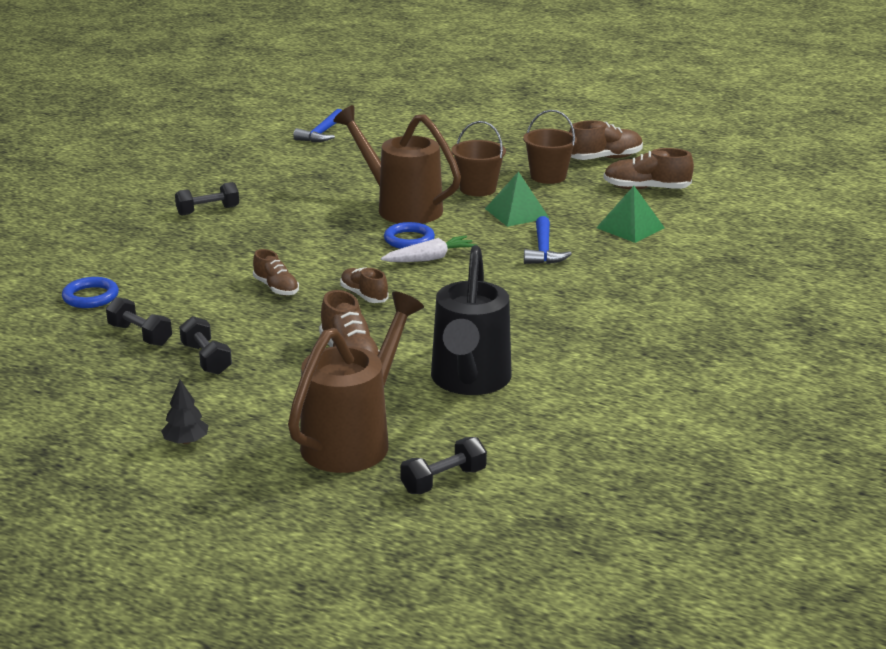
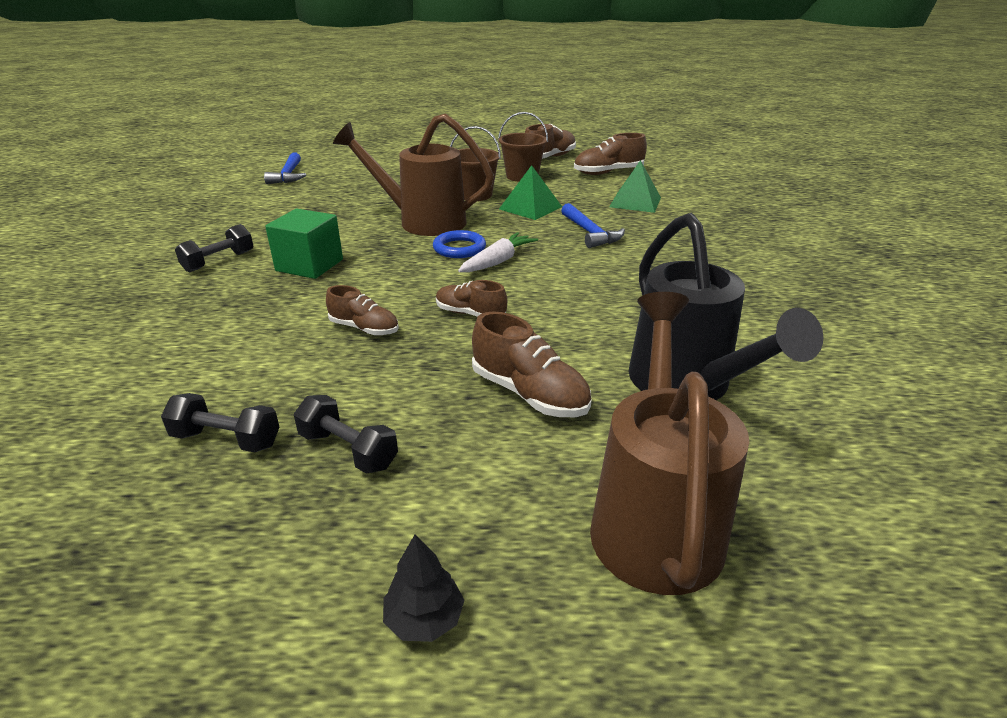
camera: 25 degrees left, 5 degrees up
blue ring [62,277,119,308] -> none
black dumbbell [400,437,487,494] -> none
none -> green cube [265,209,343,279]

